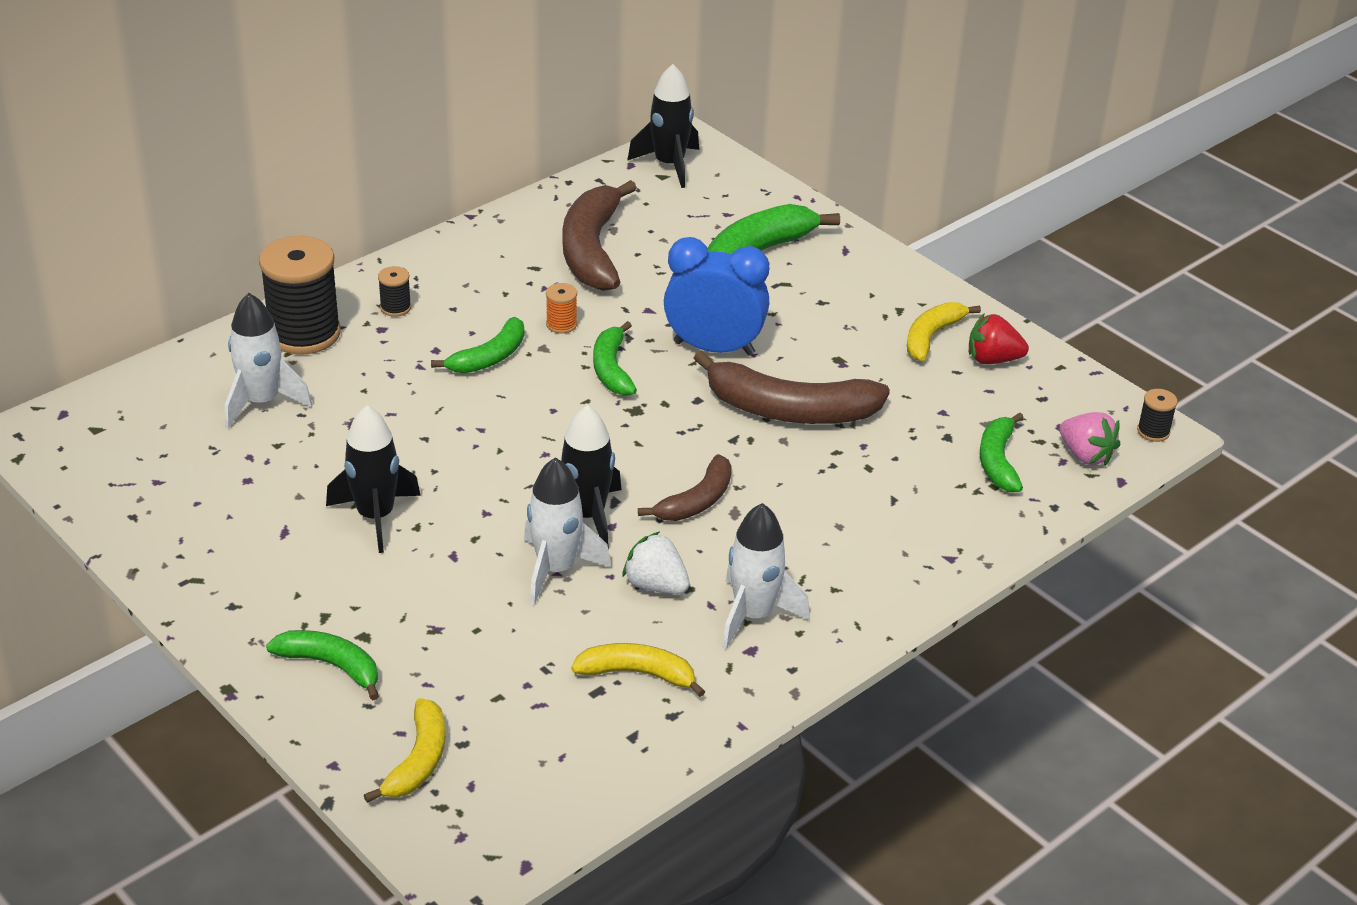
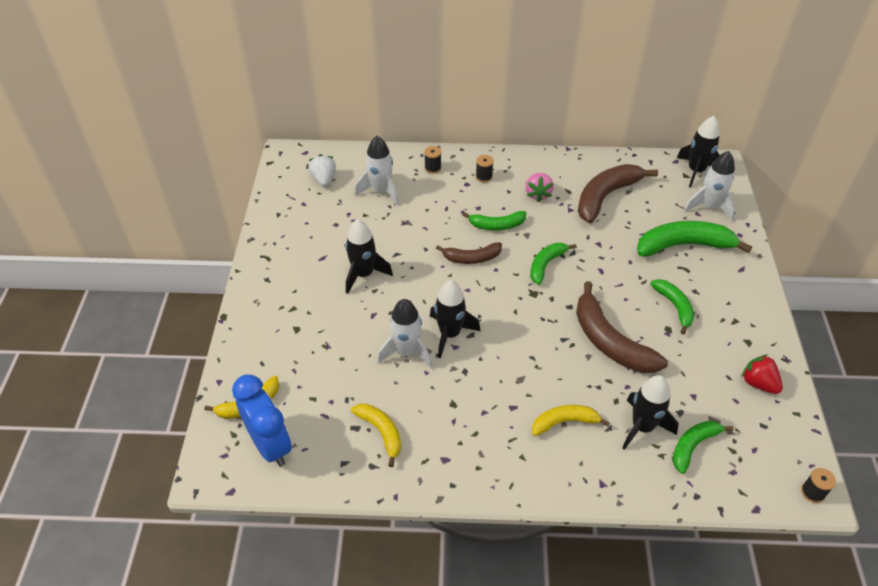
camera: 45 degrees right, 10 degrees up
black spool [259,236,341,355] -> black spool [424,146,441,174], size x0.44
green banana [266,630,379,701] -> green banana moved to [650,279,694,334]
orange spool [546,283,577,334] -> none
white strawberry [622,532,690,594] -> white strawberry moved to [308,154,336,187]
brown banana [638,454,732,521] -> brown banana moved to [436,242,502,264]
blue clock [664,237,769,356] -> blue clock moved to [232,375,292,467]
white rocket [722,503,810,649] -> white rocket moved to [684,151,735,221]
yellow banana [907,302,981,361] -> yellow banana moved to [532,405,610,436]
pink strawberry [1059,412,1120,466] -> pink strawberry moved to [525,173,554,202]
none -> black rocket [622,375,678,450]

